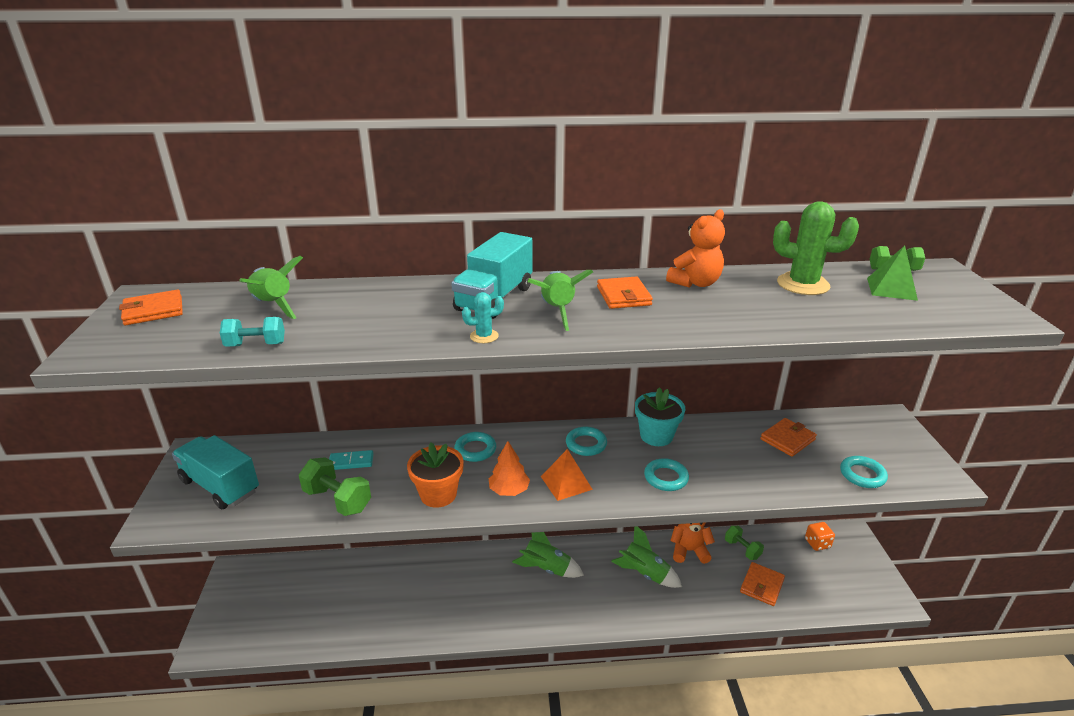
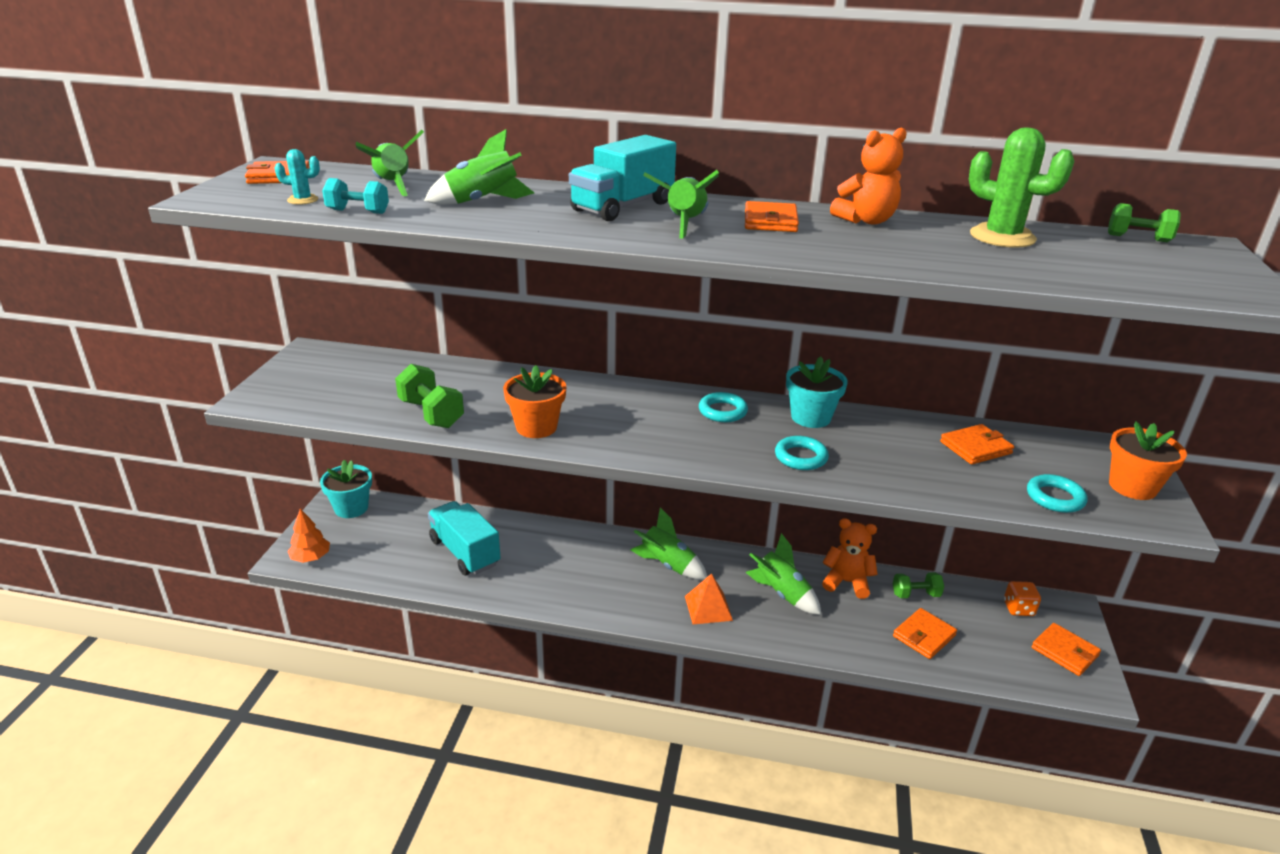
camera: 15 degrees right, 0 degrees up
turquoise truck [172,435,259,509] -> turquoise truck moved to [428,501,501,575]
turquoise domino [329,450,374,470] -> none
turquoise ring [454,432,496,462] -> none
turquoise cactus [462,292,504,343] -> turquoise cactus moved to [275,149,320,205]
orange tree [489,441,530,496] -> orange tree moved to [287,509,330,563]
orange pyramid [541,449,593,501] -> orange pyramid moved to [685,573,733,624]
green dumbbell [725,526,764,560] -> green dumbbell turned 75 degrees counterclockwise [893,572,944,598]
green pyramid [867,246,918,301] -> none
none -> turquoise flower pot [320,460,372,518]
none -> green rocket [424,129,534,205]
none -> orange wallet [1032,623,1101,676]
none -> orange flower pot [1109,421,1187,500]

